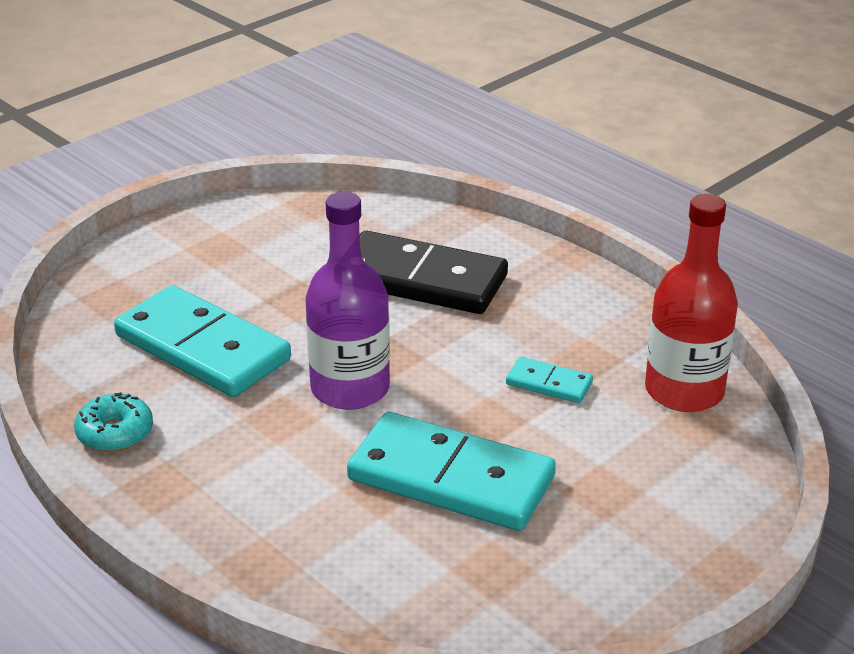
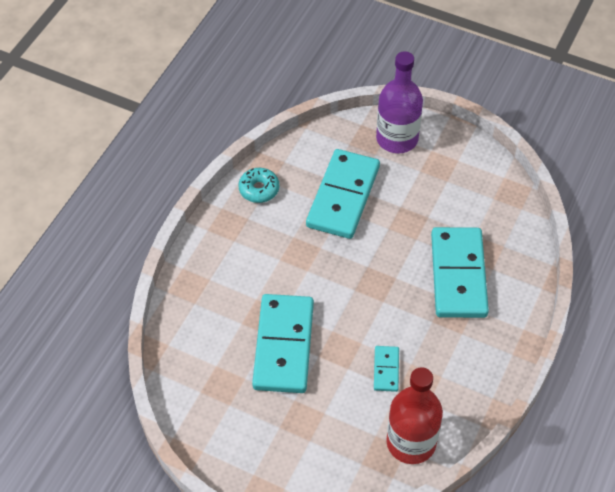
camera: 70 degrees right, 20 degrees up
purple bottle [305,192,390,410] -> purple bottle moved to [376,51,423,153]
black domino [360,231,508,314] -> turquoise domino [431,227,489,318]

